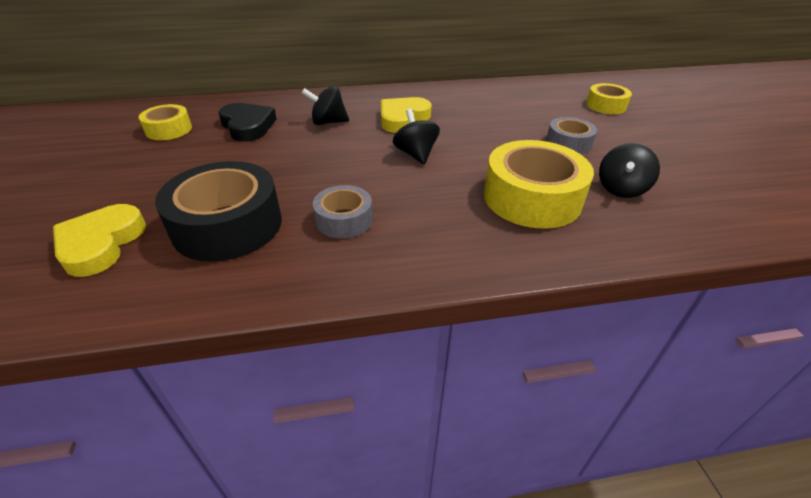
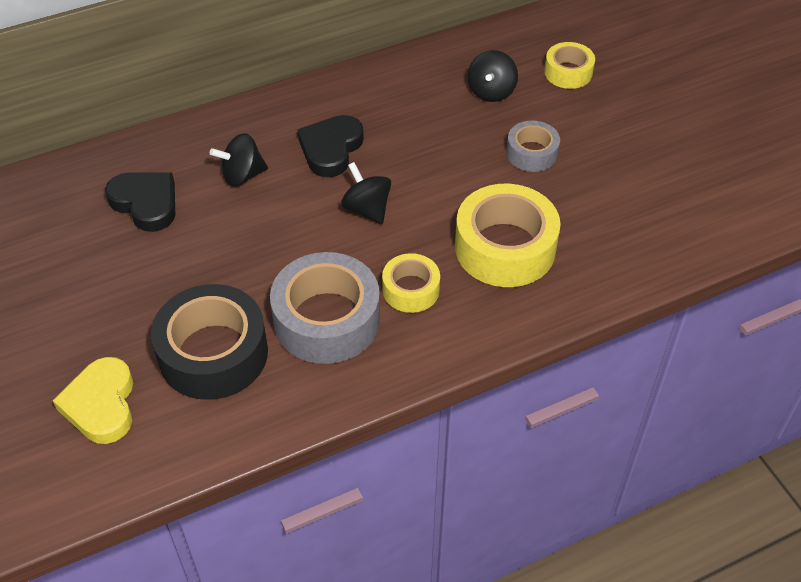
camera: 15 degrees left, 10 degrees up
yellow tape [139,104,192,140] -> yellow tape moved to [382,253,440,313]
grey tape [313,185,373,238] -> grey tape [270,252,380,364], size x1.82
yellow heart [381,97,432,133] -> black heart [297,115,364,177]
black spinning top [599,143,660,198] -> black spinning top moved to [468,50,518,102]

